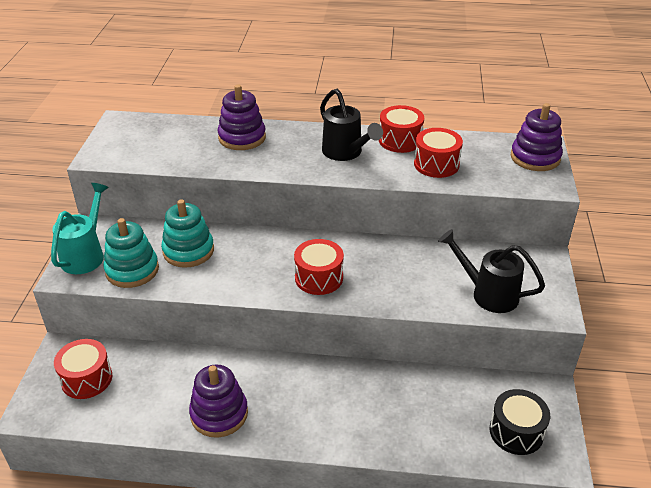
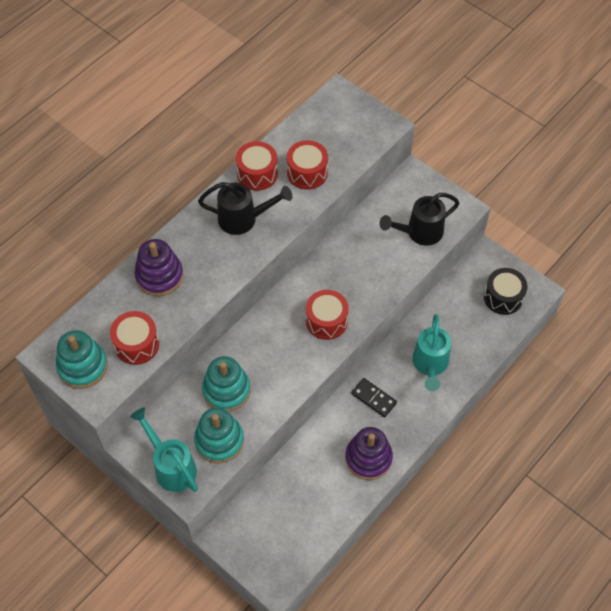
camera: 55 degrees left, 20 degrees up
red drum [54,339,112,399] -> red drum moved to [110,311,159,365]
purple stacking toy [511,103,563,171] -> none
none -> turquoise stacking toy [56,330,108,389]
none -> black domino [351,378,397,417]
none -> turquoise watering can [412,314,451,391]

